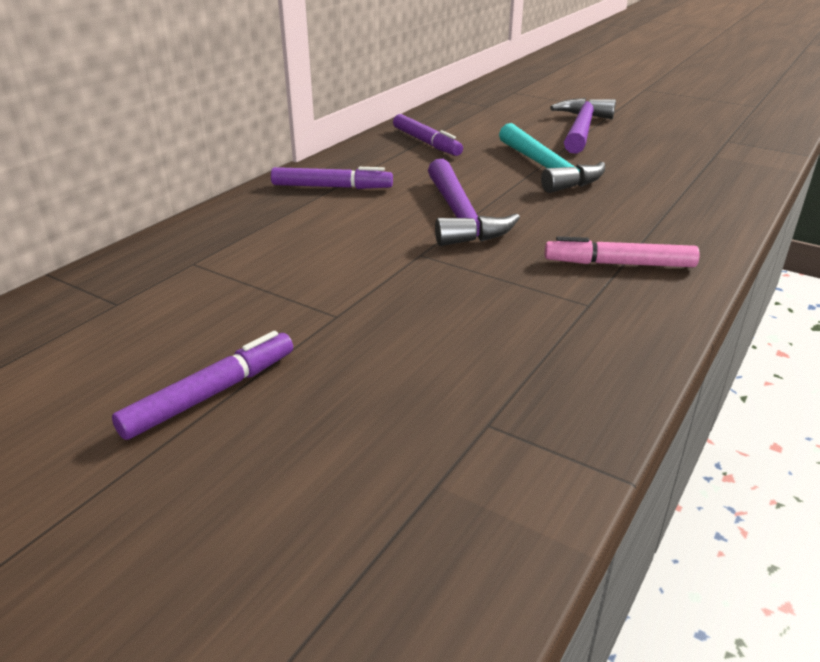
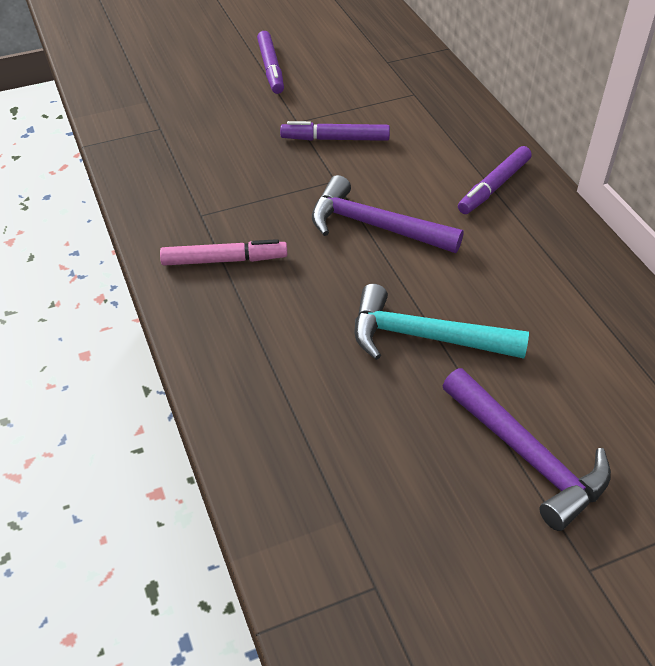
camera: 125 degrees right, 15 degrees up
purple marker [393,114,463,156] -> purple marker moved to [280,121,390,141]
pink marker [545,236,700,267] -> pink marker turned 45 degrees clockwise [160,239,287,266]

